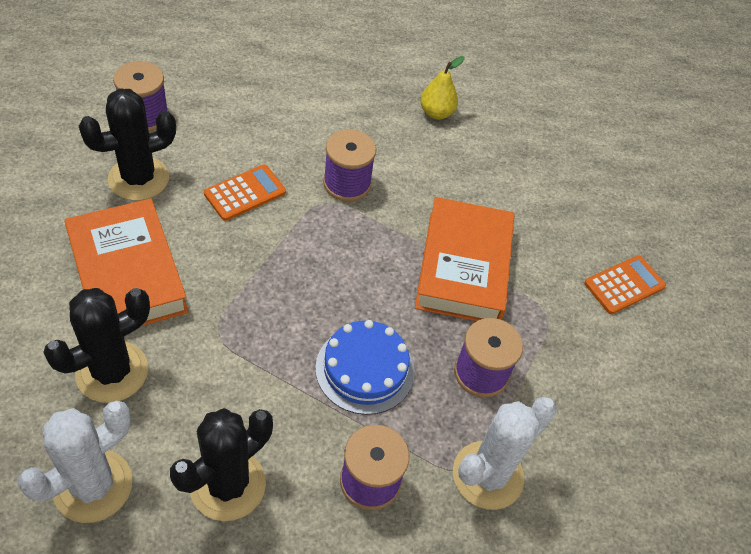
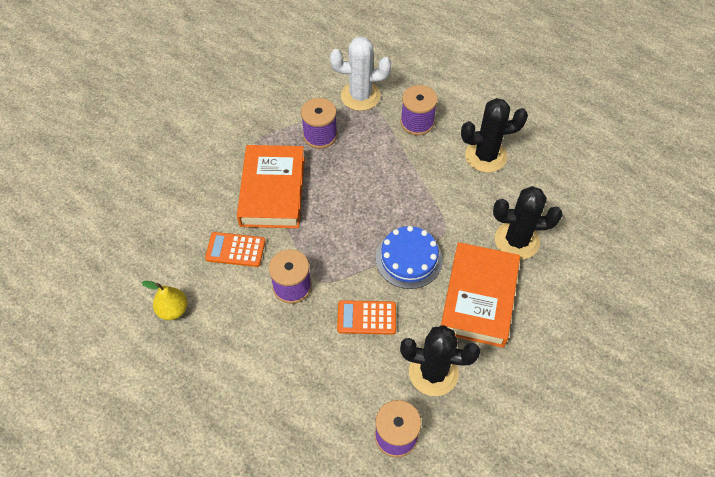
camera: 135 degrees left, 5 degrees up
white cactus [17,400,133,523] -> none
blue cake [315,320,415,415] -> blue cake moved to [376,226,443,289]
orange book [415,197,514,321] -> orange book turned 45 degrees counterclockwise [237,145,305,228]
orange calculator [584,255,666,314] -> orange calculator moved to [205,232,265,267]

